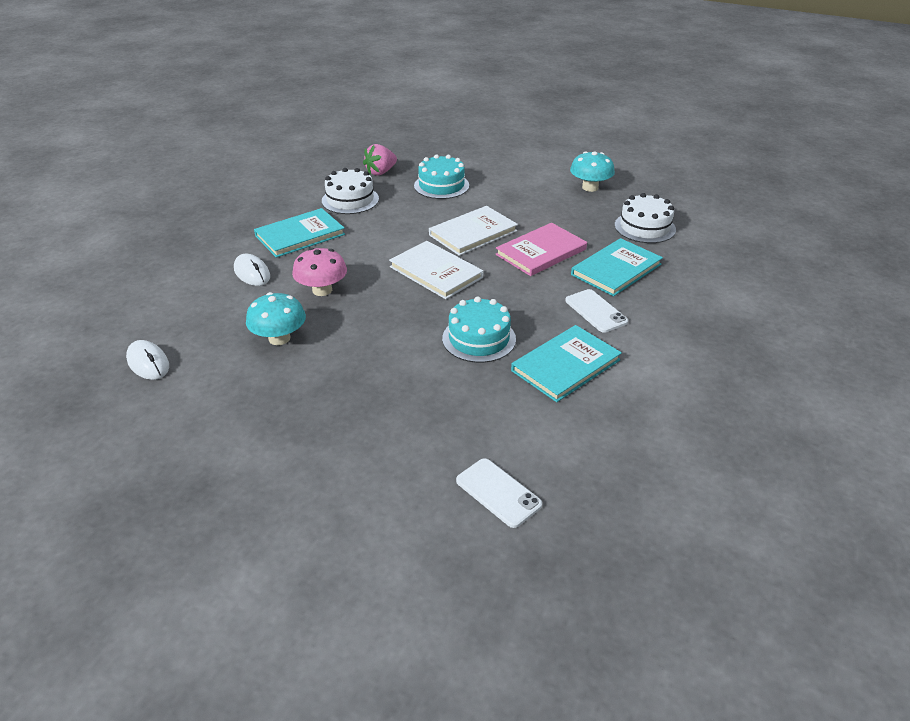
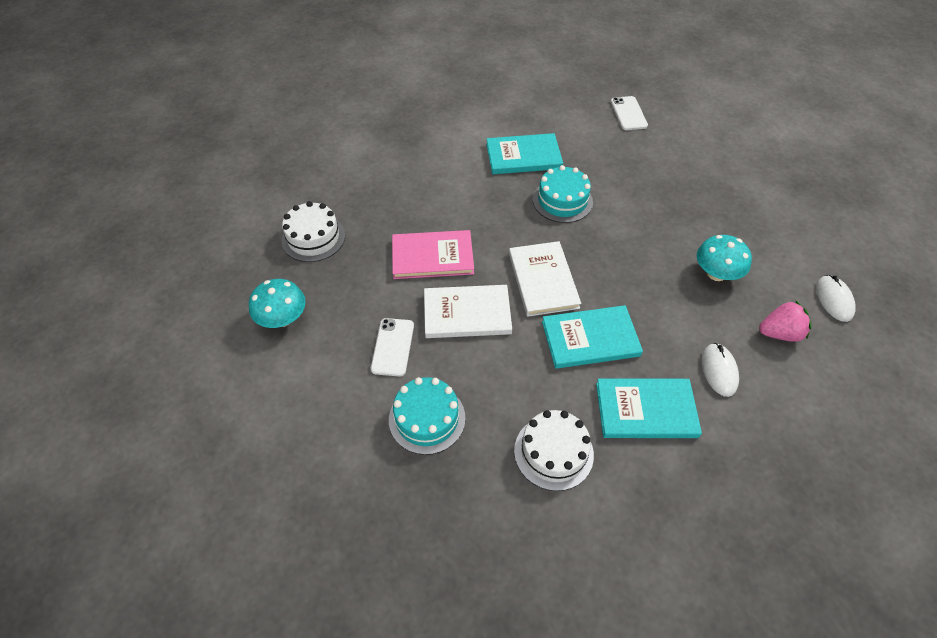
camera: 145 degrees left, 15 degrees up
pink mushroom [292,248,347,296] -> none
pink strawberry [363,144,397,175] -> pink strawberry moved to [759,300,812,342]
white phone [565,289,628,333] -> white phone moved to [371,318,414,377]
turquoise book [571,238,663,296] -> turquoise book moved to [542,305,643,369]

